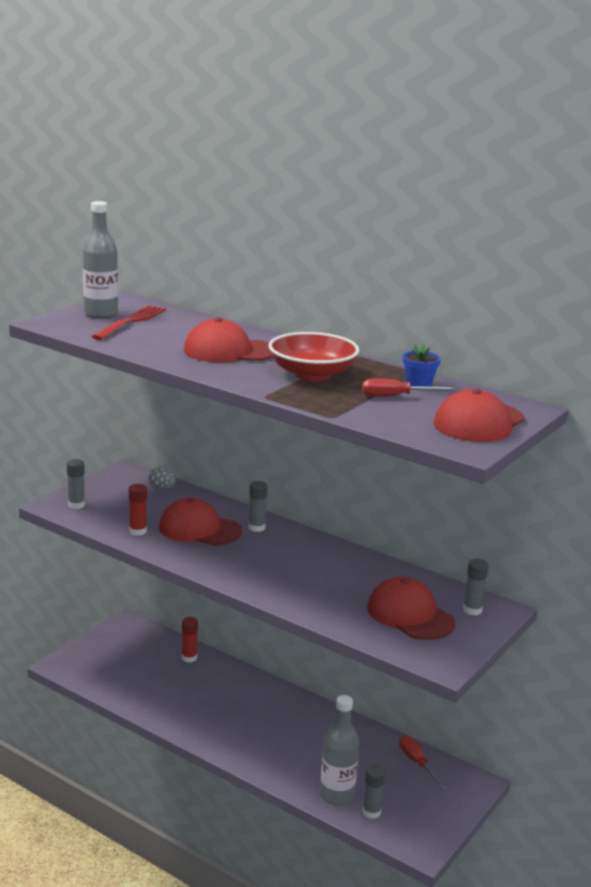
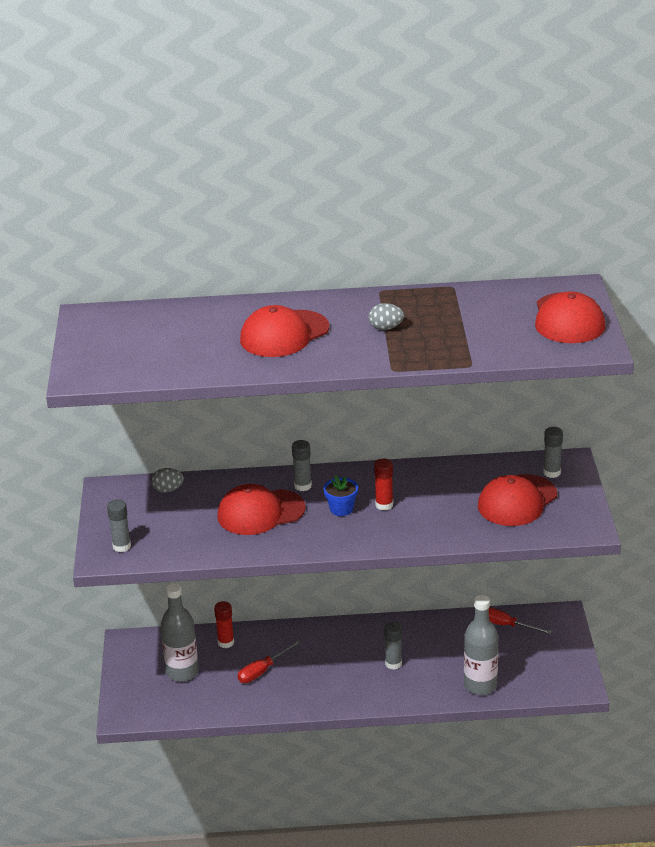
camera: 35 degrees left, 10 degrees up
grey bottle [83,201,118,319] -> grey bottle moved to [161,583,199,682]
red fork [91,305,166,340] -> none
red glue stick [129,484,147,536] -> red glue stick moved to [374,458,393,511]
red bowl [268,332,359,381] -> grey egg [369,303,404,330]
red screwdriver [362,378,457,397] -> red screwdriver moved to [238,641,301,683]
grey glue stick [363,765,385,819] -> grey glue stick moved to [384,622,402,670]
red cap [367,576,455,640] -> red cap turned 60 degrees counterclockwise [478,474,557,526]
blue flower pot [402,344,441,386] -> blue flower pot moved to [323,475,358,516]

